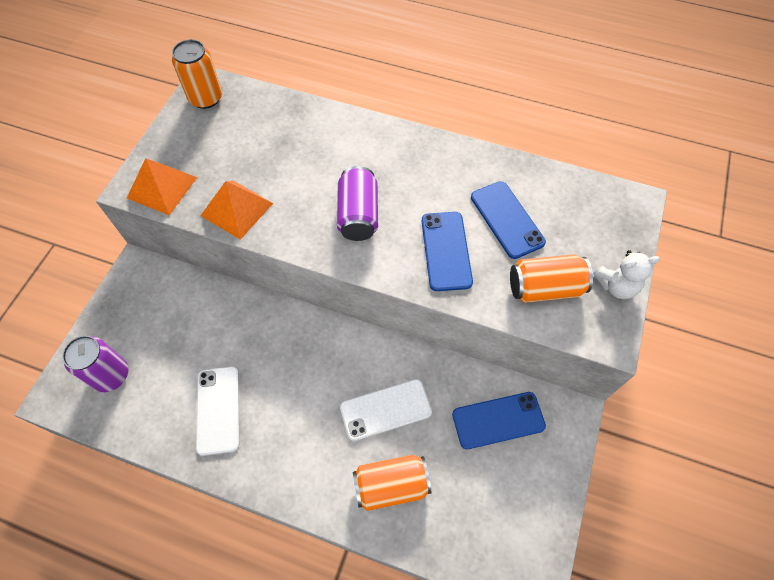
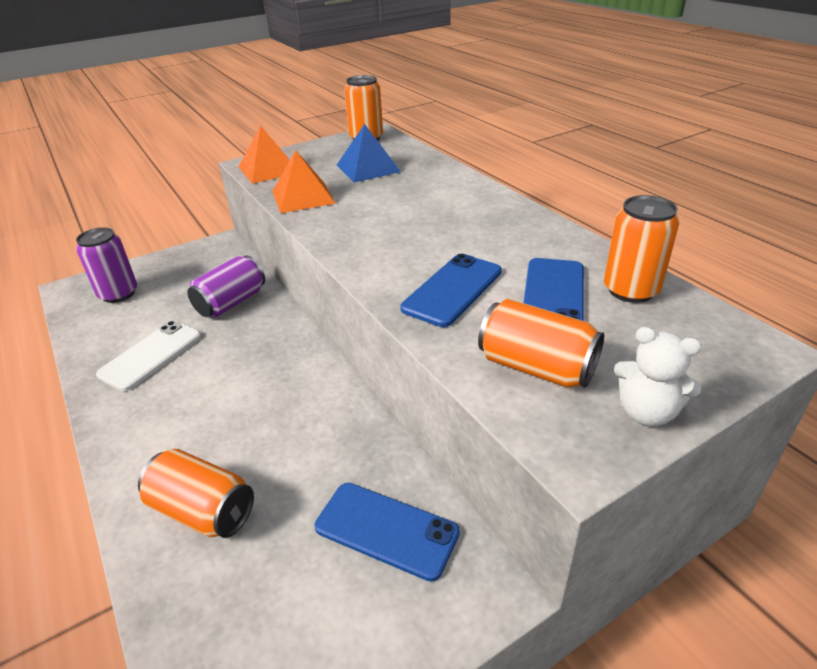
camera: 40 degrees right, 25 degrees down
purple can [337,166,378,241] -> purple can moved to [187,255,265,318]
white phone [340,379,432,441] -> none
none -> blue pyramid [337,124,401,183]
none -> orange can [604,195,679,303]

